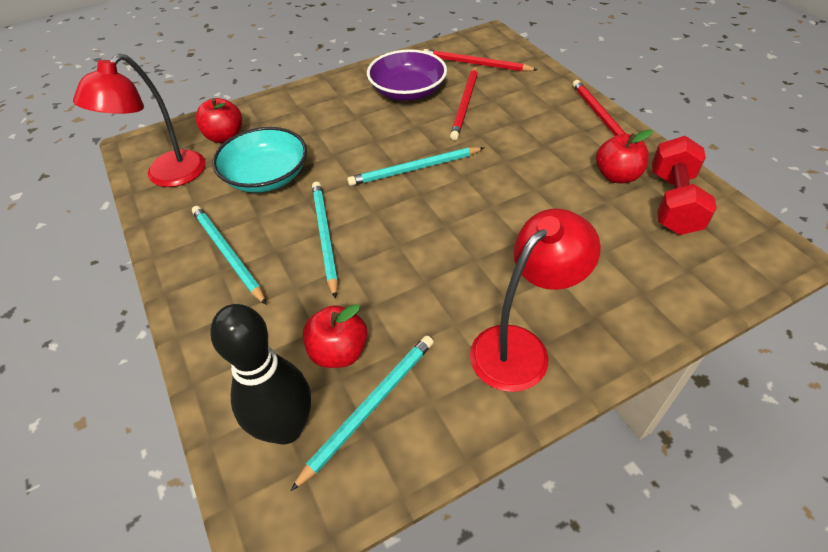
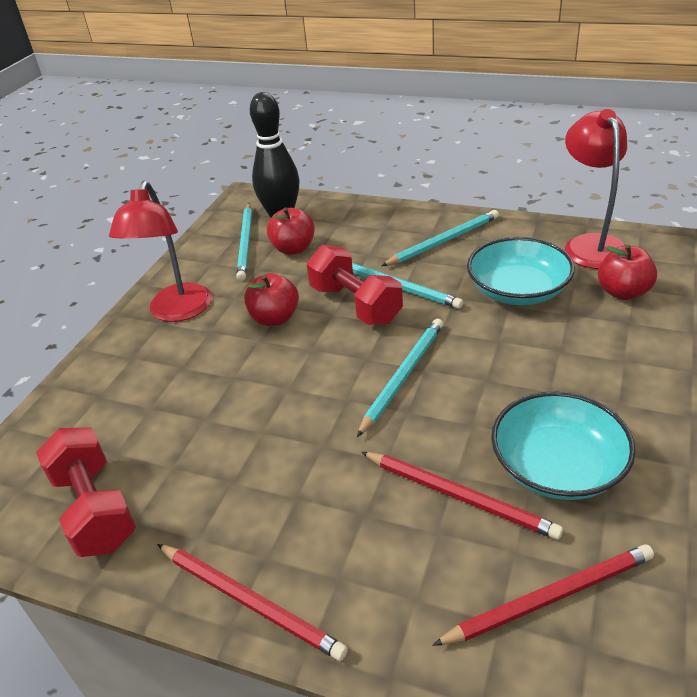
camera: 140 degrees right, 10 degrees down
turquoise pencil [192,206,267,305] -> turquoise pencil turned 45 degrees counterclockwise [381,210,499,266]
purple bowl [367,49,447,101] -> turquoise bowl [491,391,636,500]
red pencil [450,66,478,140] -> red pencil turned 150 degrees clockwise [361,452,563,540]
red apple [596,130,653,183] -> red apple moved to [244,273,299,326]
none -> red dumbbell [307,245,403,325]

